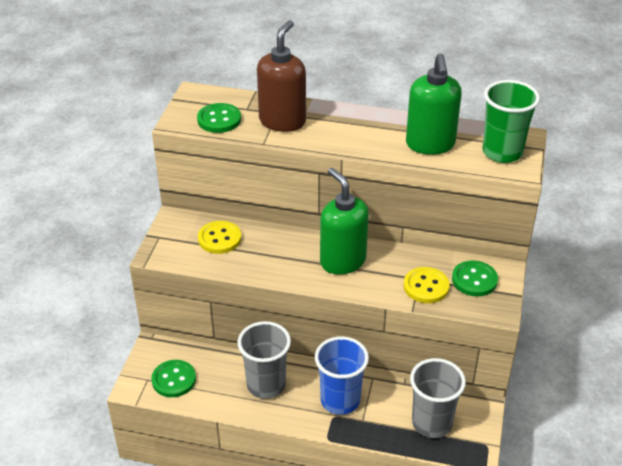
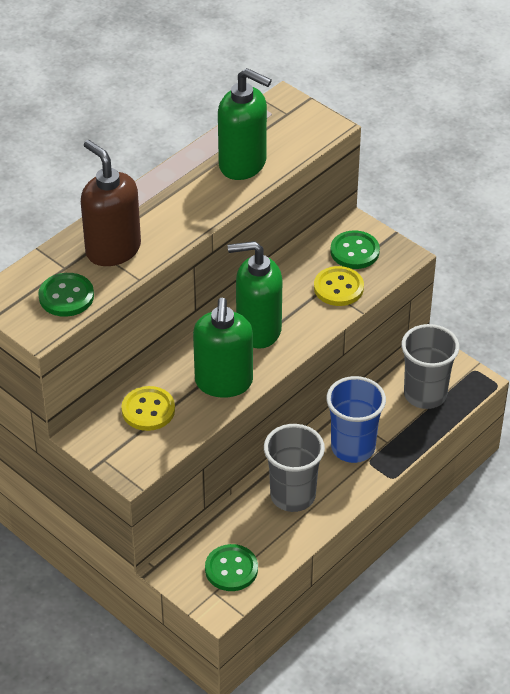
camera: 60 degrees left, 5 degrees up
green cup [483,80,540,163] -> none
none -> green soap dispenser [193,298,253,398]

